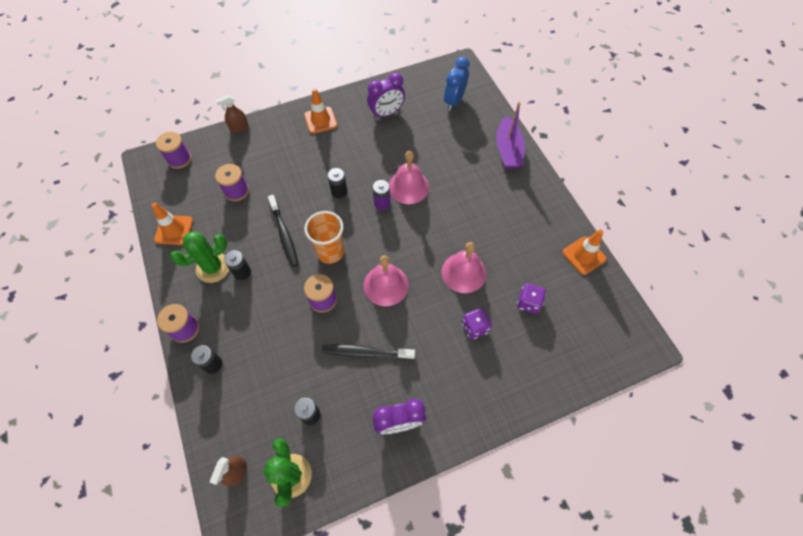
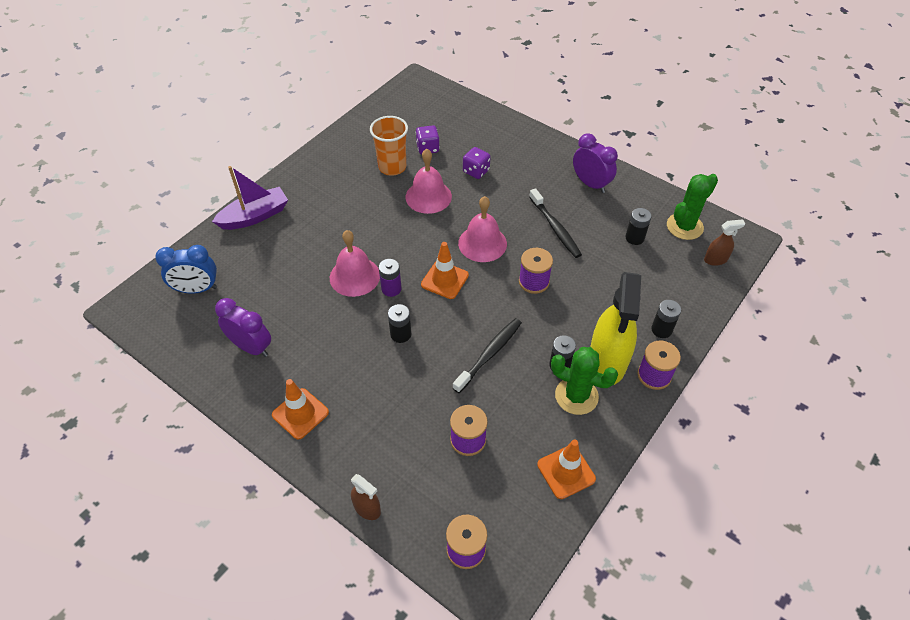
camera: 120 degrees left, 10 degrees down
orange cup [304,211,344,264] -> orange cup moved to [370,116,408,176]
orange traffic cone [563,229,607,275] -> orange traffic cone moved to [421,242,469,299]
none -> yellow spray bottle [590,272,641,385]

